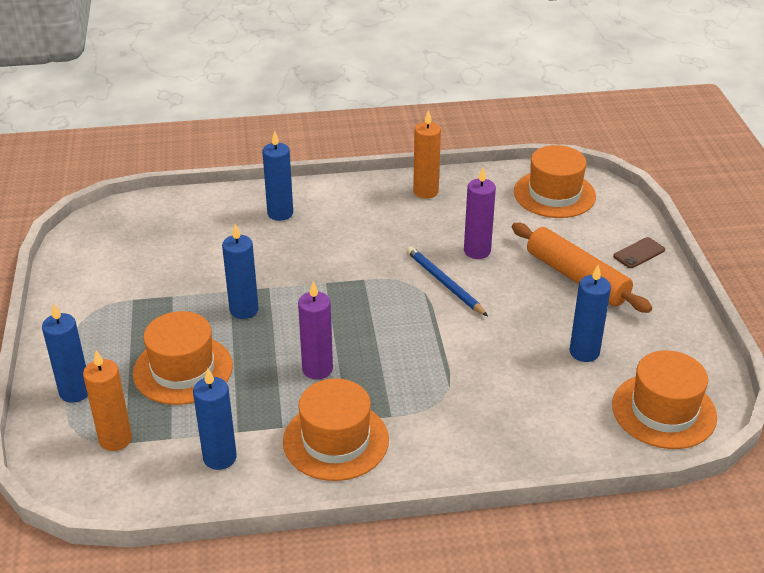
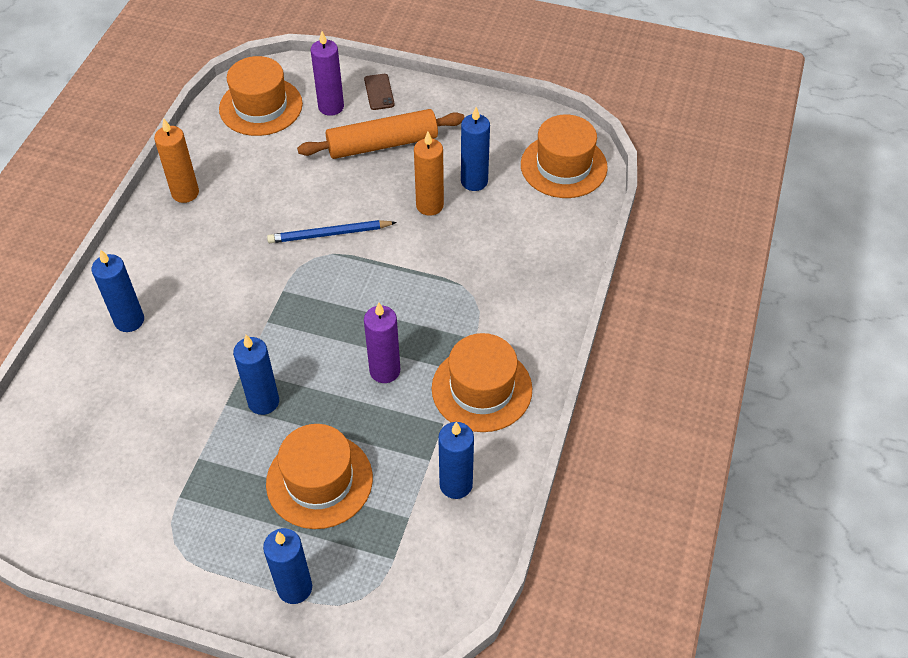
camera: 65 degrees left, 15 degrees up
orange candle [83,350,132,451] -> orange candle moved to [414,132,444,216]
purple candle [464,168,496,259] -> purple candle moved to [311,31,344,116]

